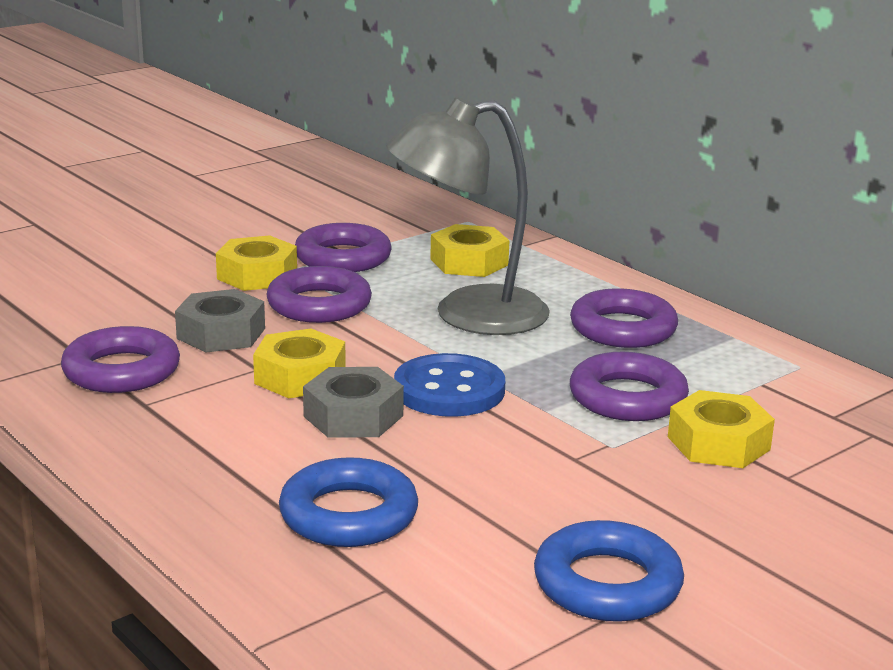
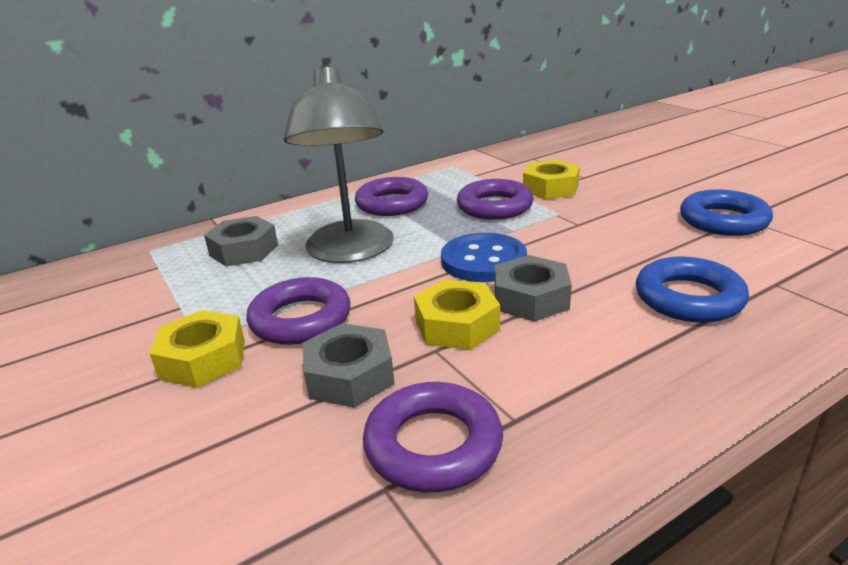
camera: 80 degrees left, 5 degrees up
purple ring [295,223,391,272] -> none
yellow nut [430,224,510,277] -> grey nut [204,216,278,267]

